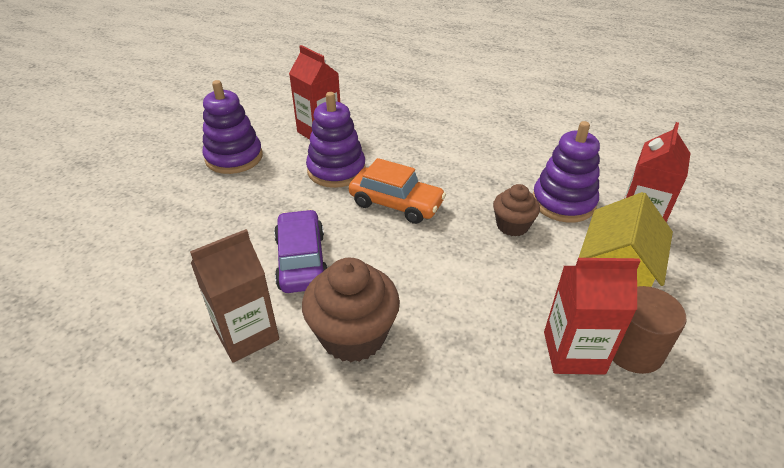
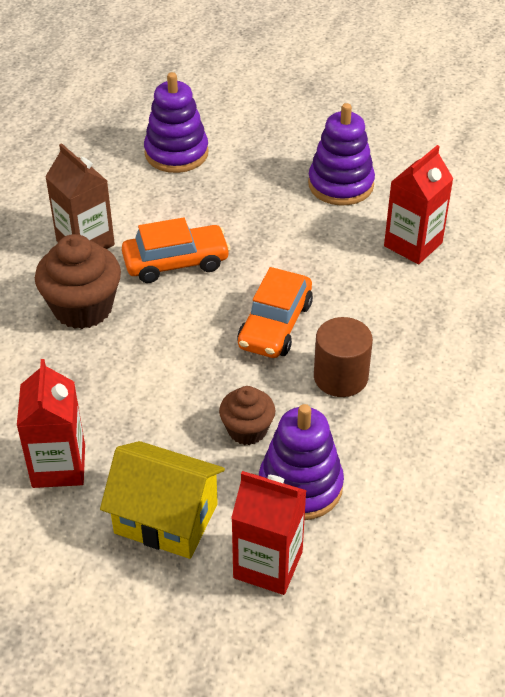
camera: 85 degrees right, 5 degrees up
purple car [274,209,328,293] -> orange car [122,217,230,283]
purple stacking toy [306,92,366,188] -> purple stacking toy moved to [144,72,209,173]
brown cylinder [613,286,686,374] -> brown cylinder moved to [314,317,373,397]

